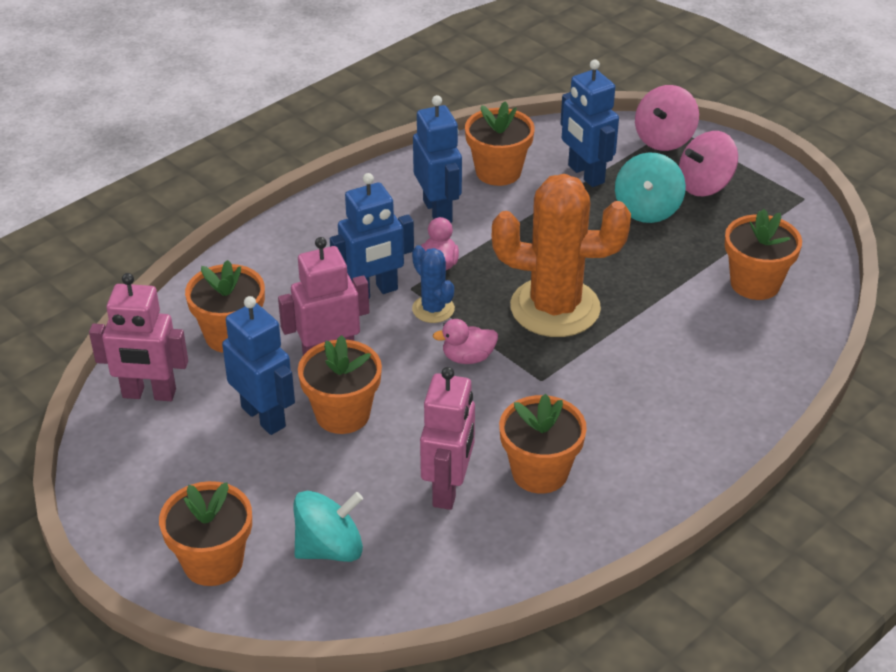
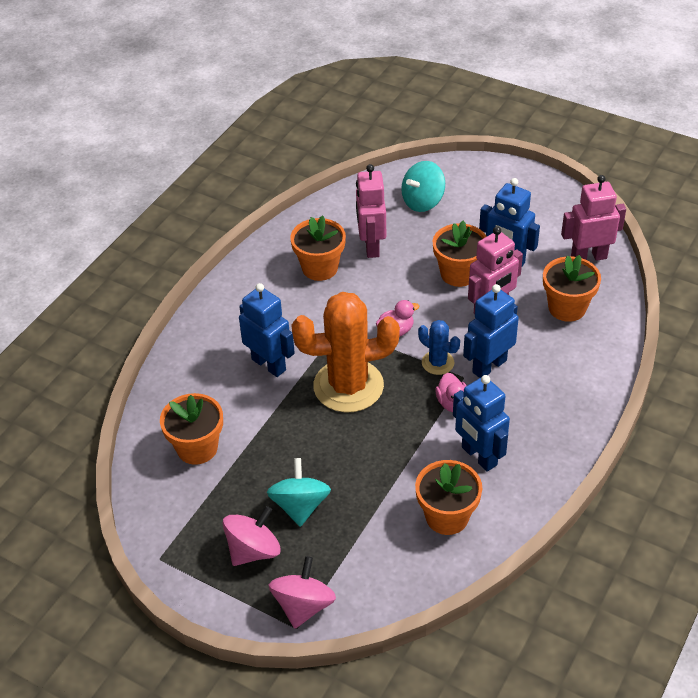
camera: 165 degrees right, 5 degrees up
orange flower pot [159,481,252,586] -> none
blue robot [561,60,619,187] -> blue robot moved to [239,283,295,377]

